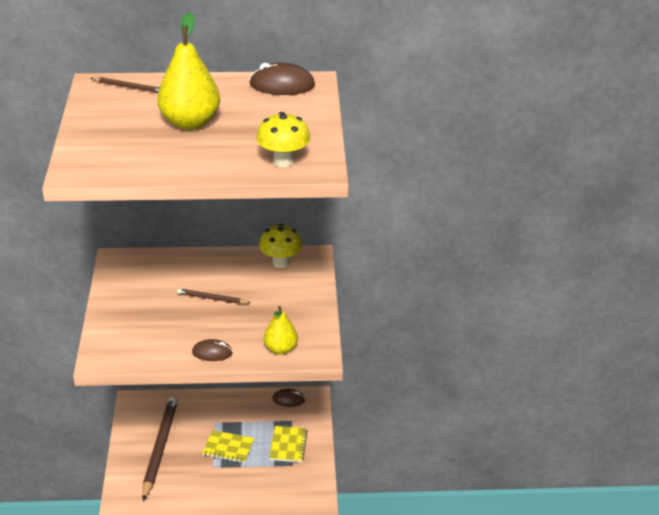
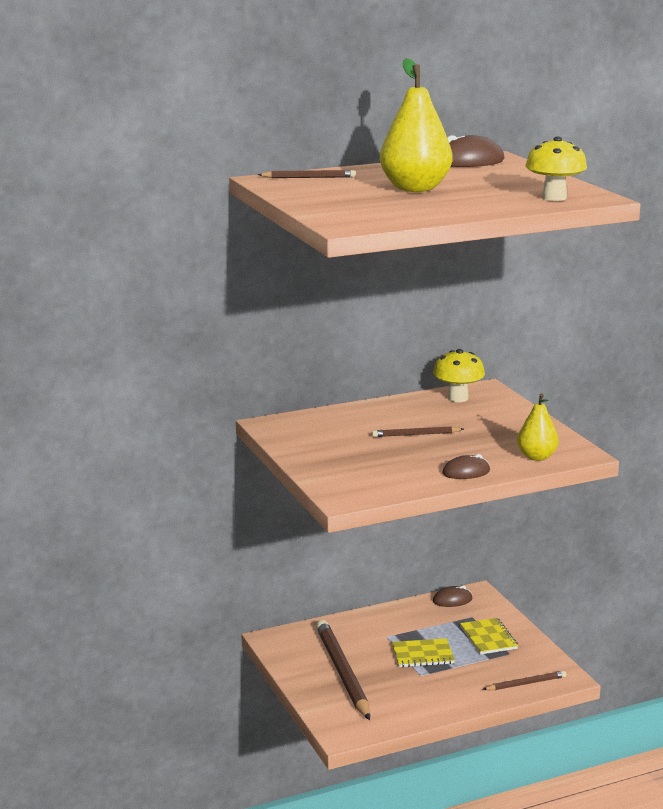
camera: 20 degrees left, 15 degrees down
none -> brown pencil [483,671,566,690]

